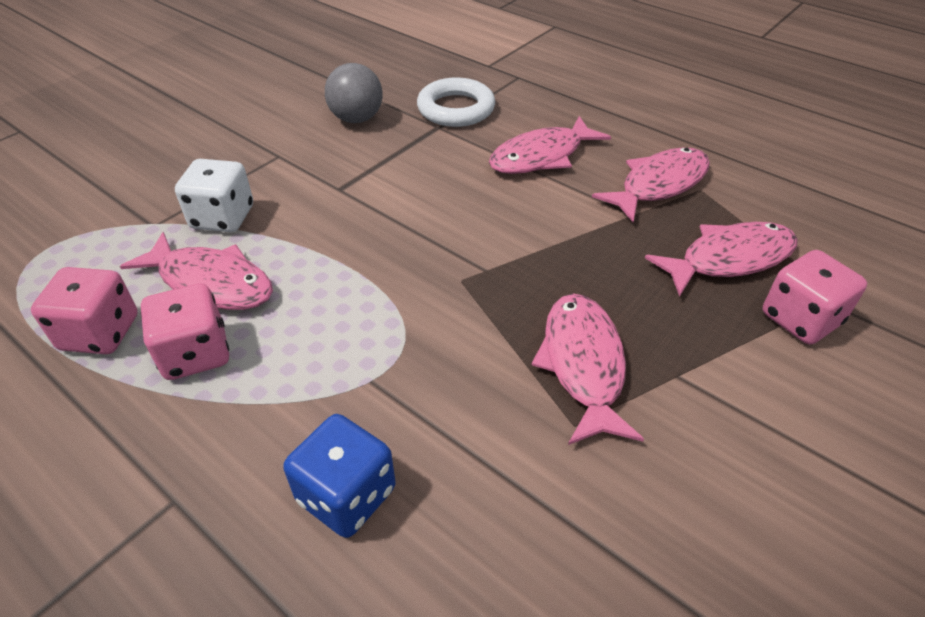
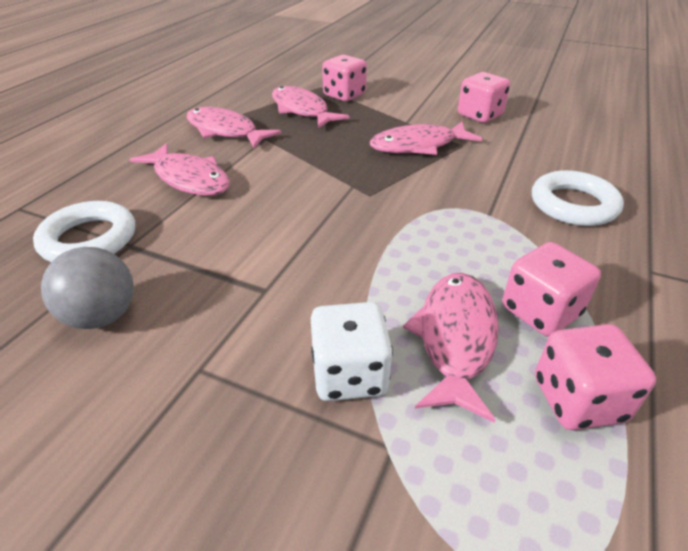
camera: 105 degrees left, 5 degrees down
blue dice [283,414,396,538] -> white ring [532,170,624,226]
none -> pink dice [458,72,510,123]

